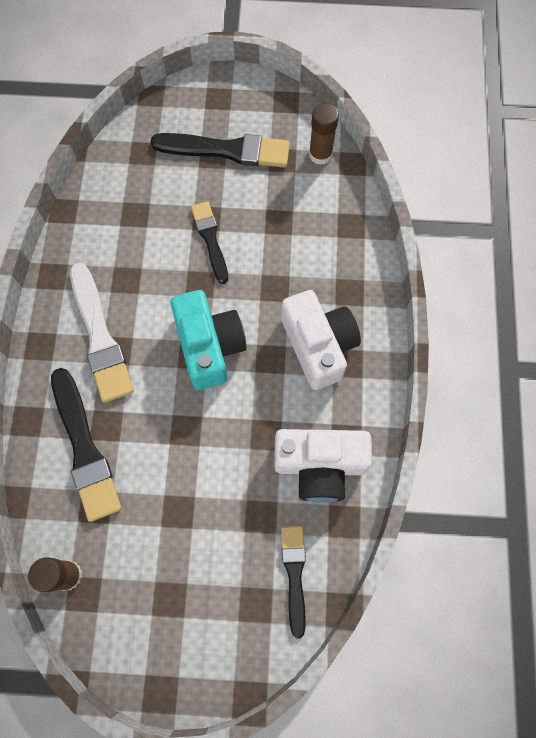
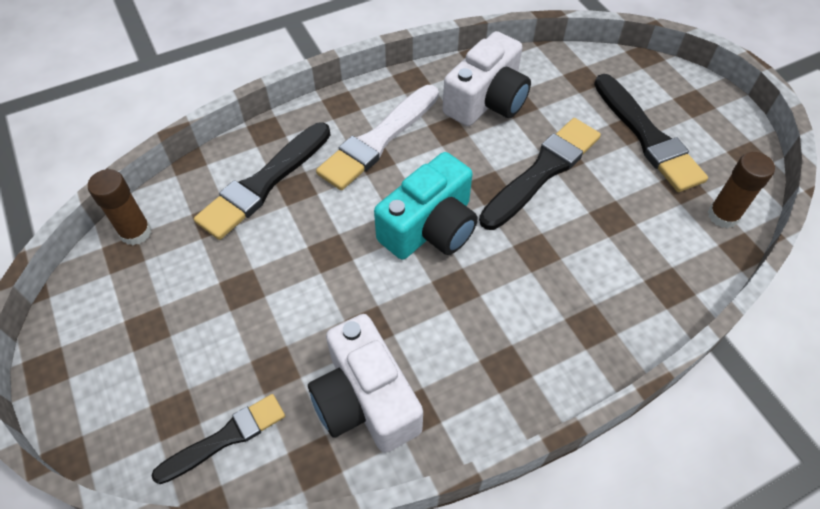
camera: 60 degrees right, 15 degrees down
black brush [191,202,228,284] -> black brush [479,118,601,230], size x1.59
white camera [281,290,361,390] -> white camera moved to [443,31,531,126]

